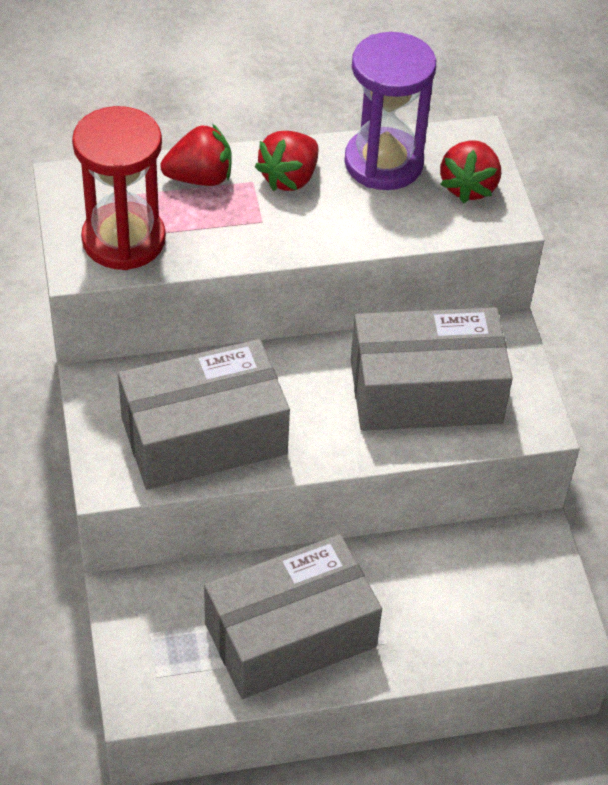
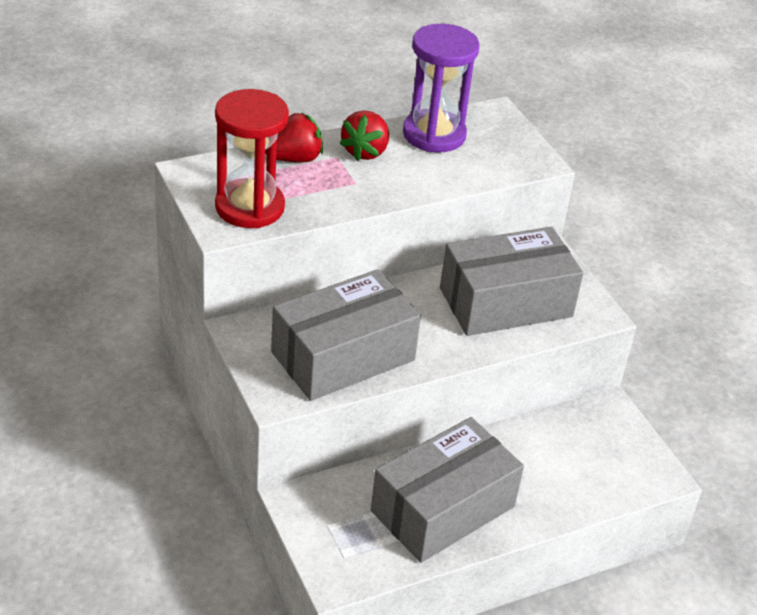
camera: 15 degrees left, 10 degrees down
red strawberry [440,140,501,203] -> none

